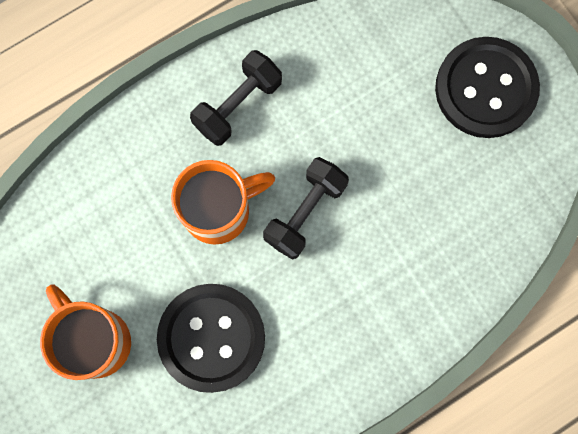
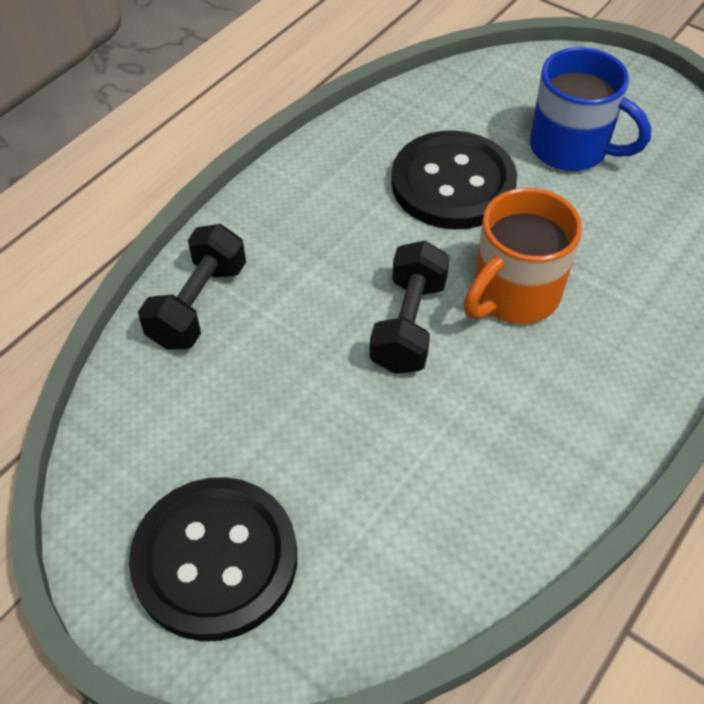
camera: 160 degrees right, 25 degrees down
orange mug [40,284,131,380] -> blue mug [530,47,651,171]
black dumbbell [190,50,282,146] -> black dumbbell moved to [138,224,246,350]

